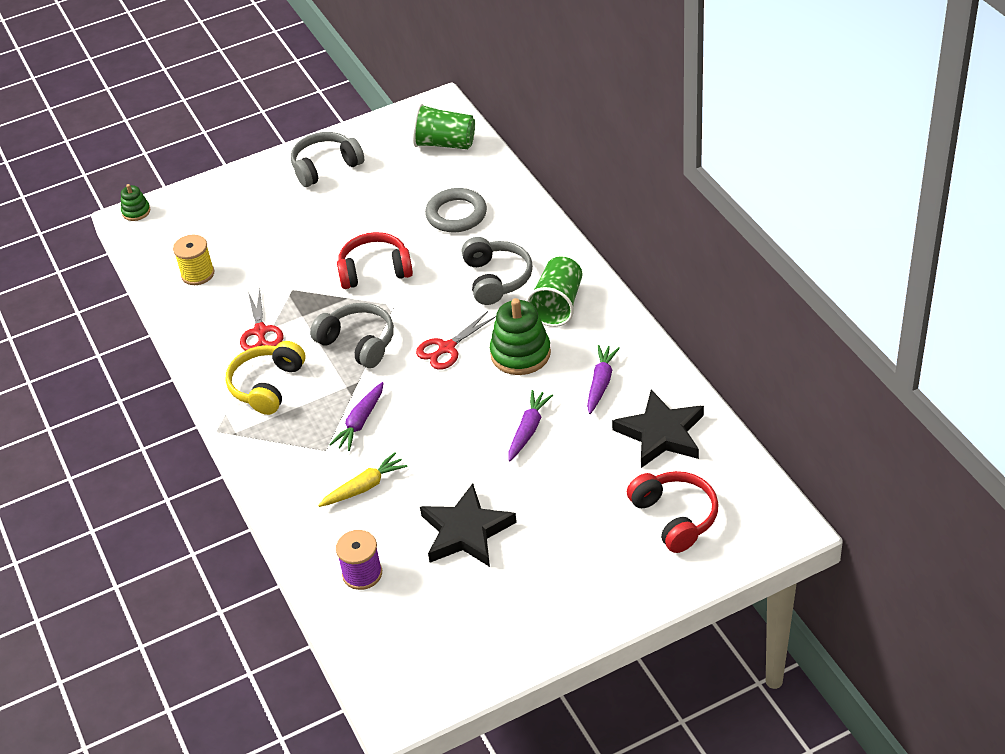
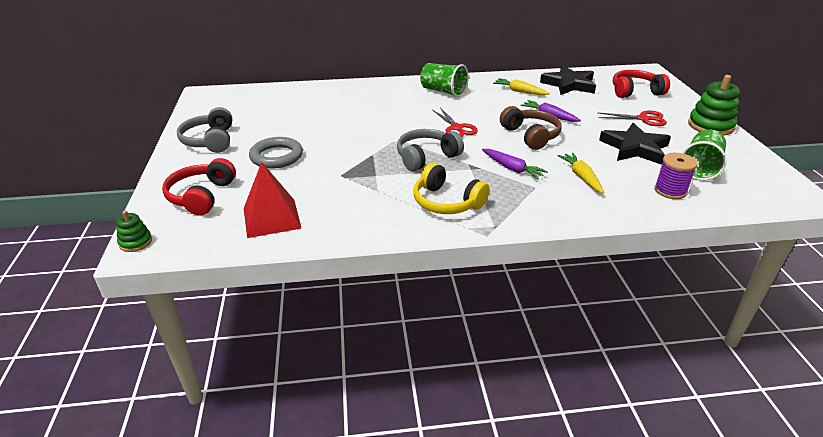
camera: 75 degrees left, 10 degrees down
yellow spool [173,235,215,285] -> red pyramid [244,162,302,238]
red scissors [240,289,283,351] -> red scissors moved to [599,111,667,126]
red headphones [337,232,413,289] -> red headphones moved to [162,158,236,216]
green cup [413,104,475,149] -> green cup moved to [682,129,727,181]
grey ring [425,188,487,232] -> grey ring moved to [249,137,303,169]
grey headphones [462,237,533,305] -> none
green stacking toy [490,298,551,375] -> green stacking toy moved to [688,75,740,136]
purple carrot [587,345,620,414] -> yellow carrot [493,78,550,95]
none -> brown headphones [500,106,562,150]

